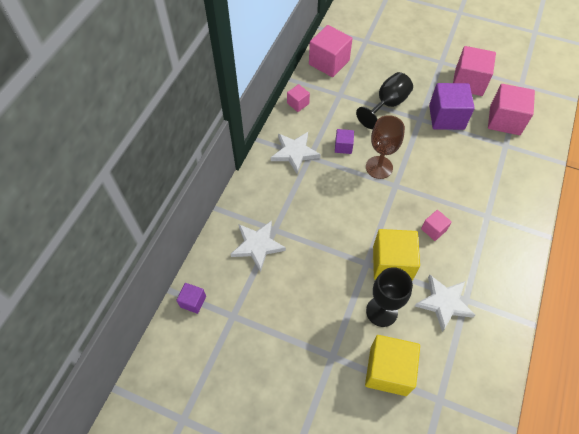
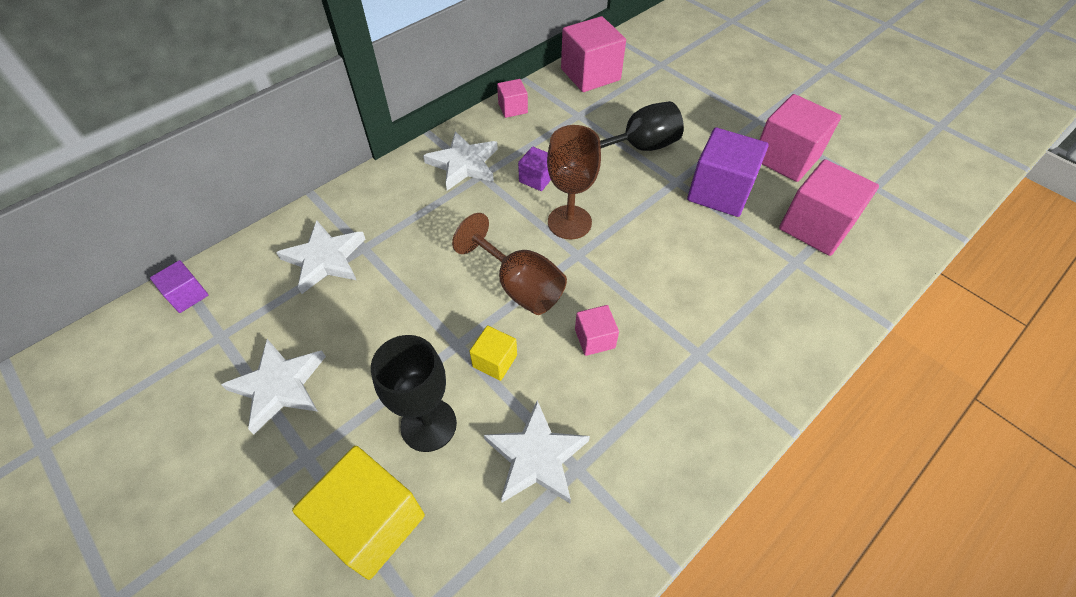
camera: 25 degrees right, 5 degrees down
yellow cube [373,229,420,281] -> yellow cube [469,326,517,381], size x0.51
none -> white star [221,339,326,434]
none -> brown goblet [452,213,567,315]

